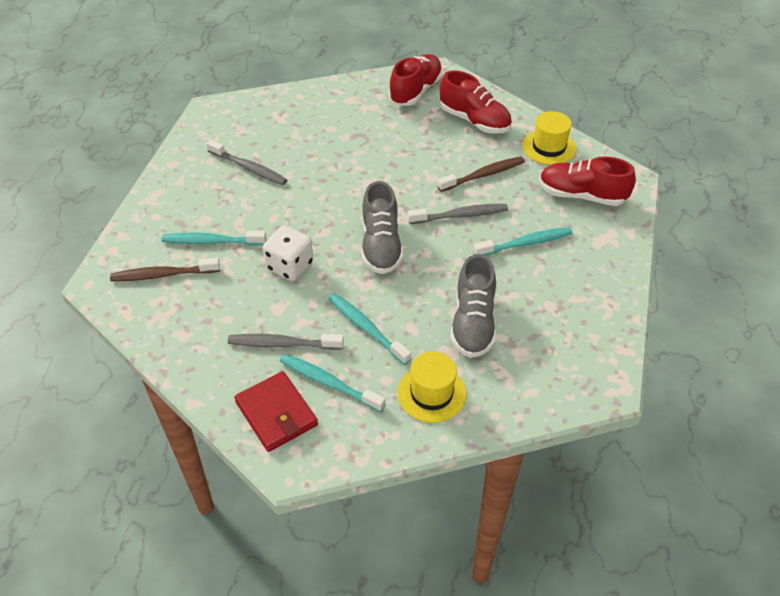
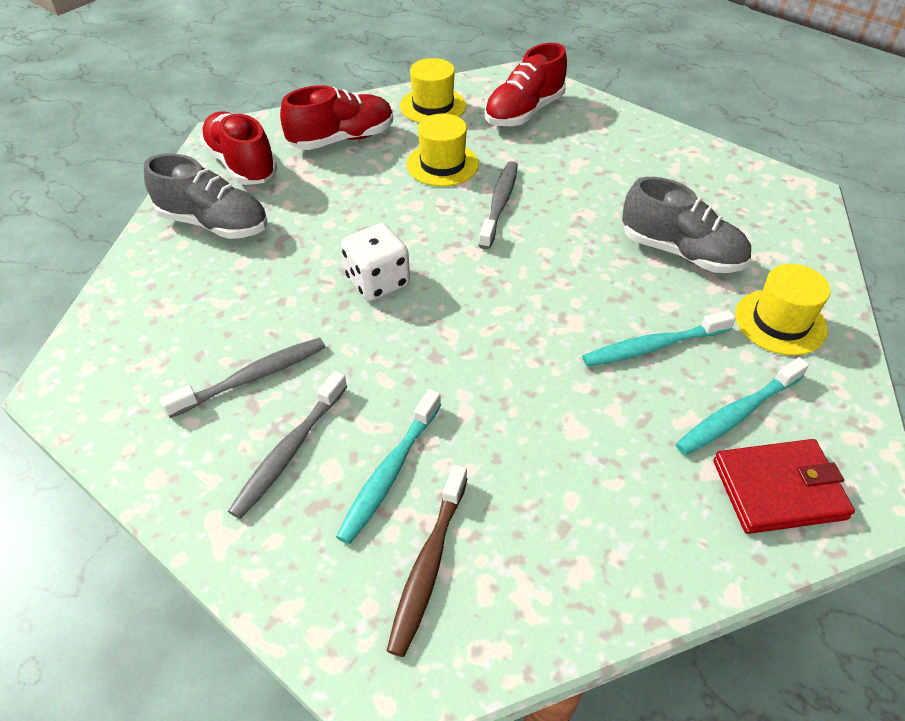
camera: 65 degrees left, 0 degrees up
grey toothbrush [228,334,344,350] -> grey toothbrush moved to [228,371,347,519]
white dice [263,225,313,281] -> white dice moved to [341,223,410,301]
grey shoe [362,181,404,274] -> grey shoe moved to [144,153,268,239]
brown toothbrush [438,156,525,192] -> yellow hat [407,114,479,187]
turquoise toothbrush [473,227,573,256] -> none

